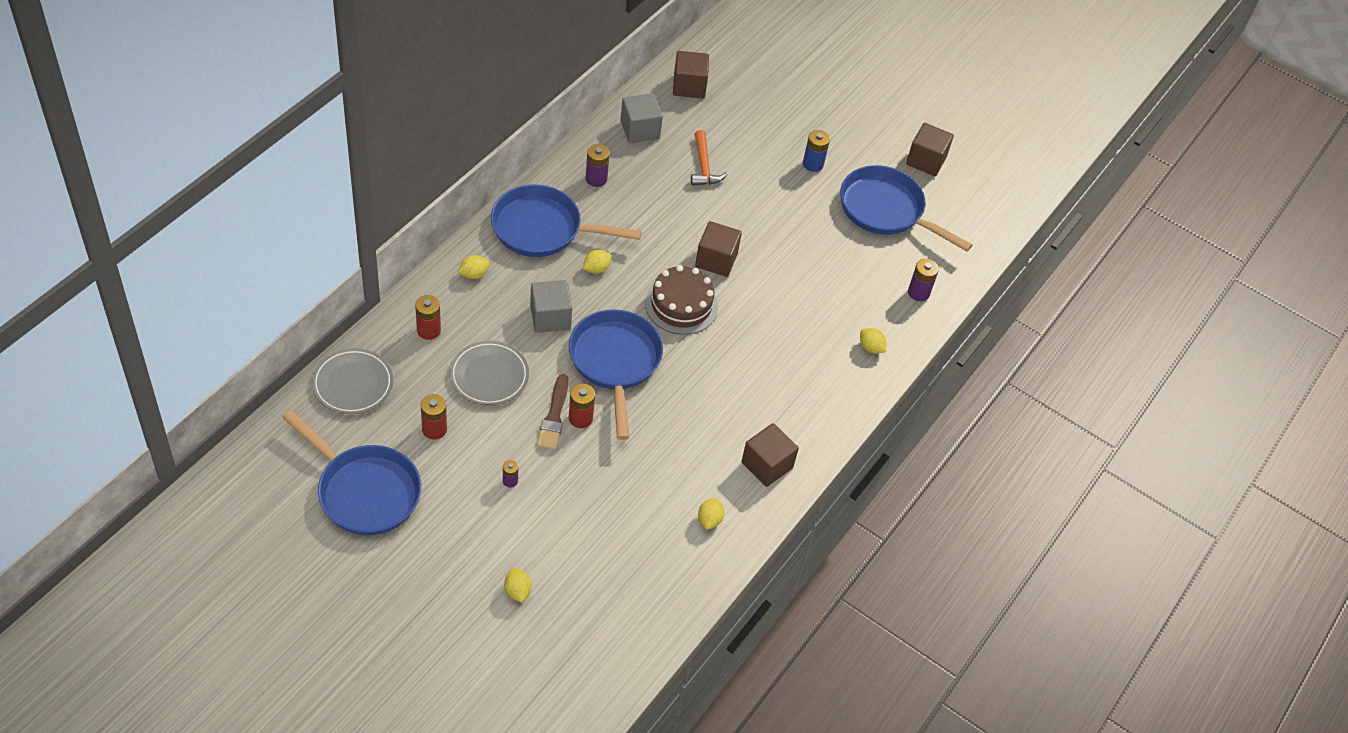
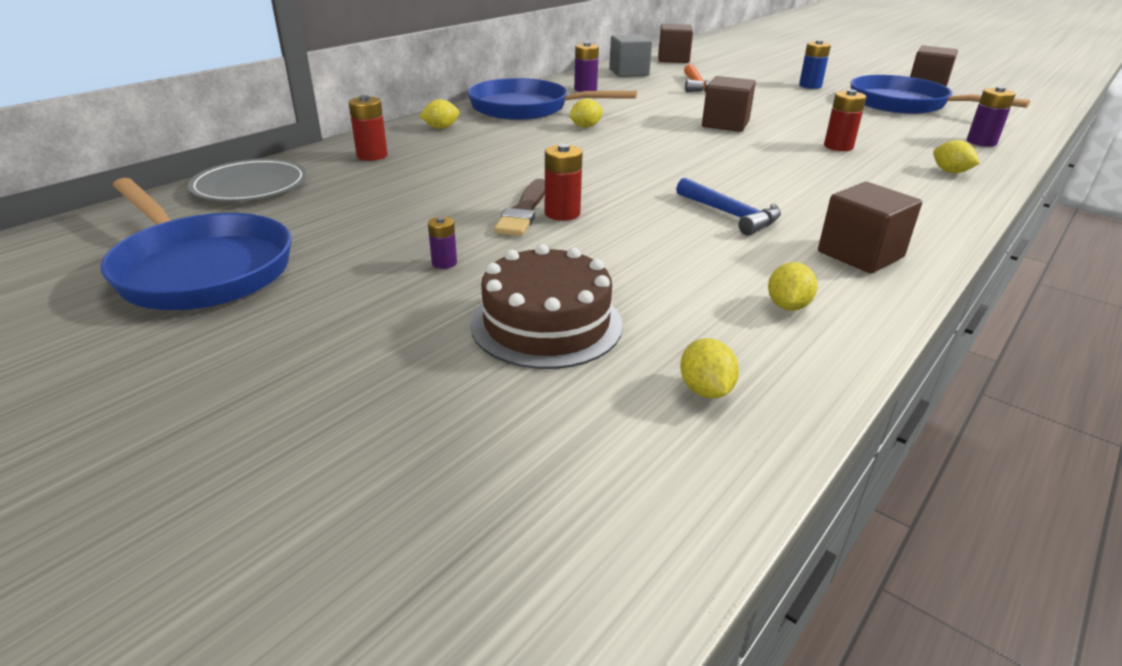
camera: 10 degrees right, 20 degrees down
red battery [421,394,447,440] -> red battery moved to [824,89,867,151]
grey plate [450,341,529,406] -> none
yellow lemon [504,568,531,603] -> yellow lemon moved to [680,338,739,398]
grey cube [530,280,572,333] -> none
blue pan [569,309,663,440] -> none
brown cake [645,265,718,335] -> brown cake moved to [470,244,623,369]
none -> blue hammer [676,178,781,236]

